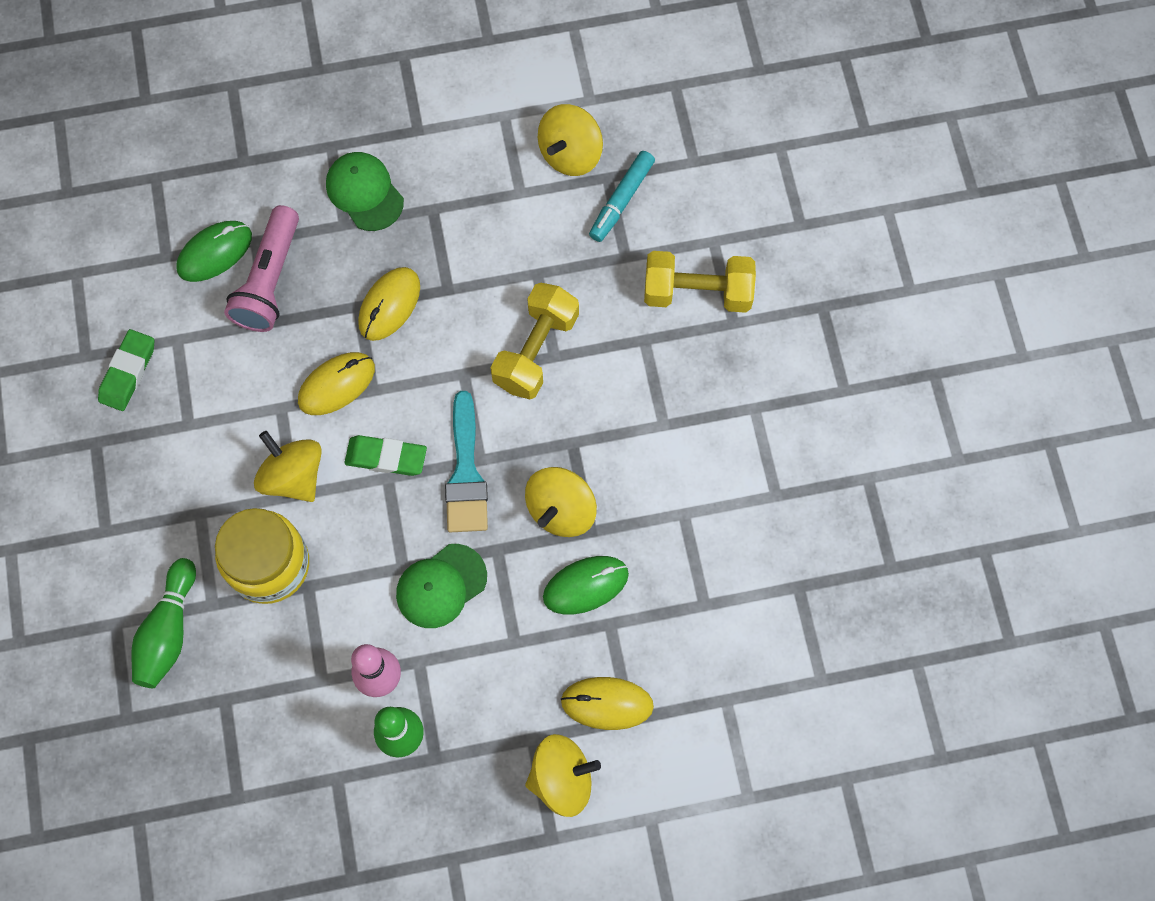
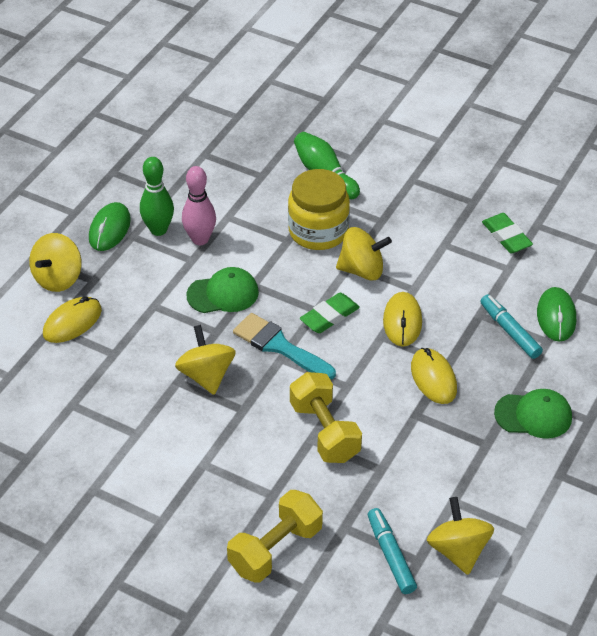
camera: 130 degrees right, 25 degrees down
pink flashlight [224,205,299,332] -> turquoise marker [480,294,543,359]
green cap [396,544,487,628] -> green cap turned 75 degrees clockwise [186,267,259,313]
green mouse [543,556,629,615] -> green mouse moved to [89,202,131,251]

